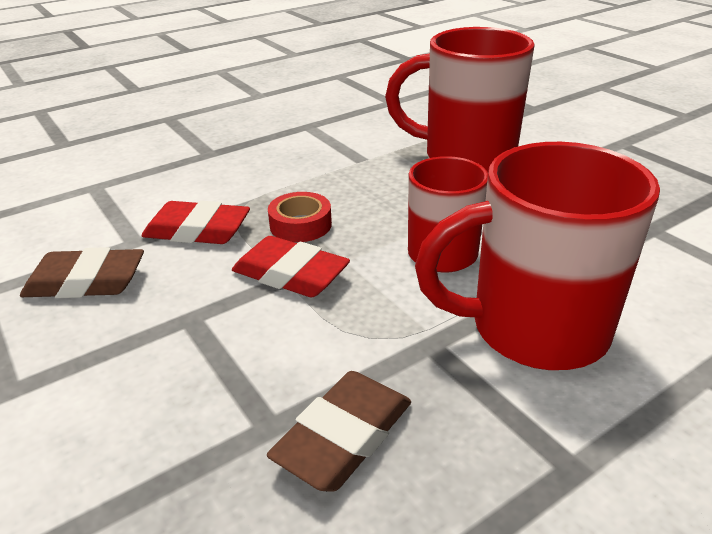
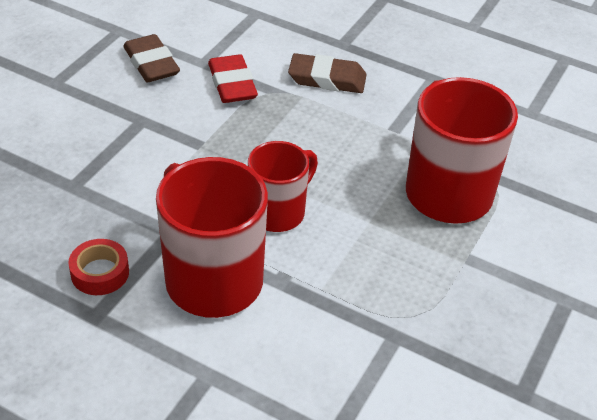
camera: 60 degrees right, 10 degrees up
red eraser [232,236,350,297] -> none
brown eraser [267,371,411,492] -> brown eraser moved to [288,53,366,93]
red tape [268,192,332,242] -> red tape moved to [68,239,129,295]

